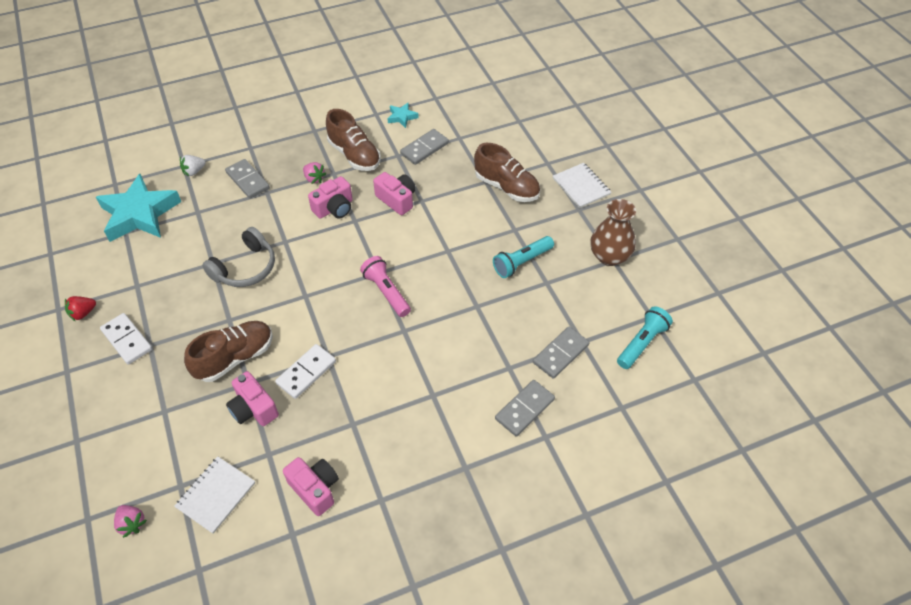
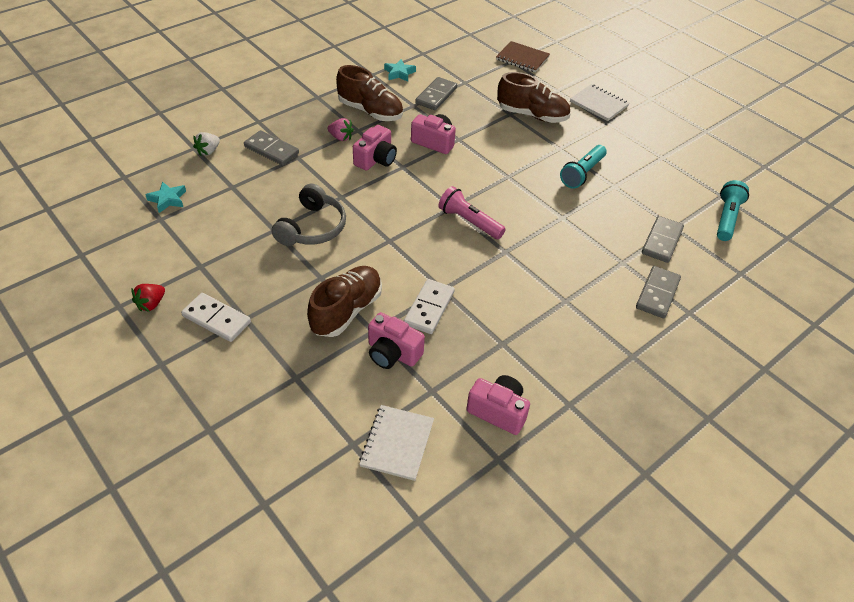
camera: 20 degrees left, 5 degrees down
turquoise star [96,174,181,242] -> turquoise star [145,181,186,213], size x0.44
pink strawberry [114,505,147,538] -> none
brown vase [590,199,636,266] -> none
none -> brown notebook [496,41,550,72]

